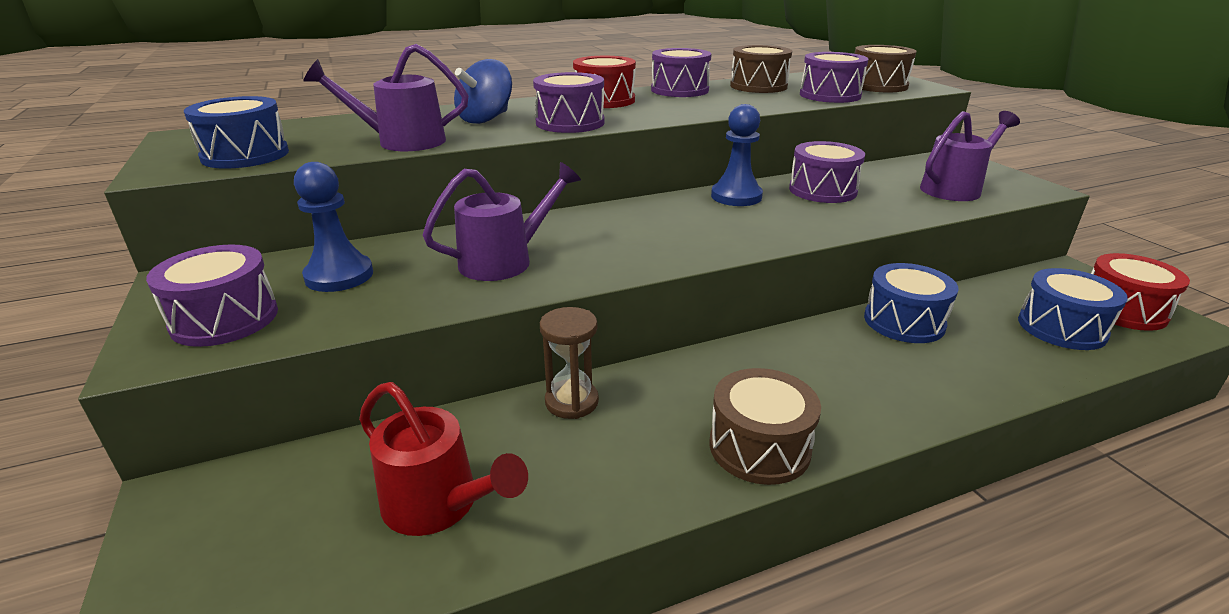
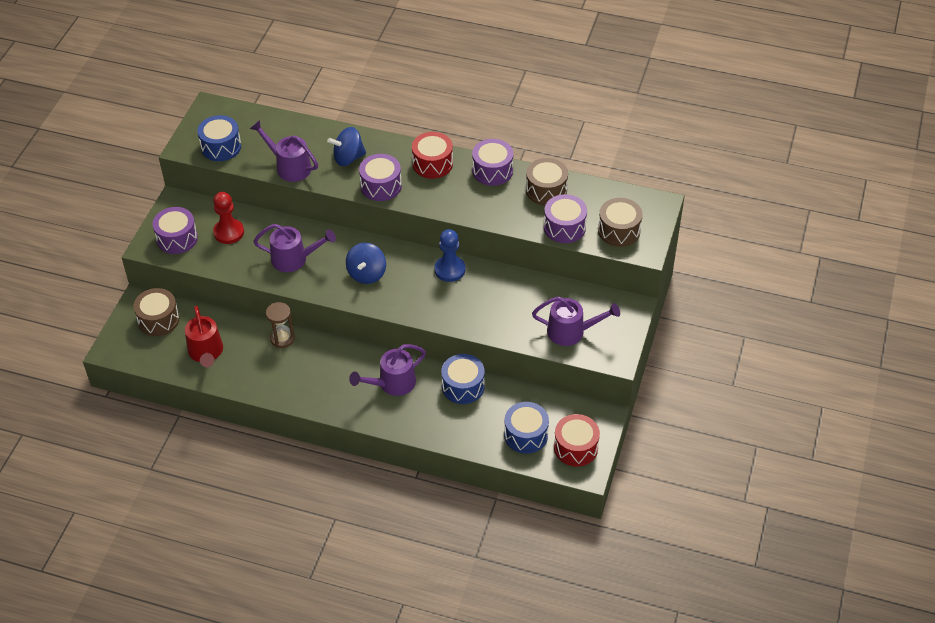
camera: 40 degrees right, 20 degrees up
blue pawn [294,162,373,292] -> red pawn [213,192,244,244]
brown drum [710,368,821,485] -> brown drum moved to [134,288,180,336]
purple drum [789,141,865,203] -> none
none -> blue spinning top [346,243,386,284]
none -> purple watering can [349,344,426,396]

